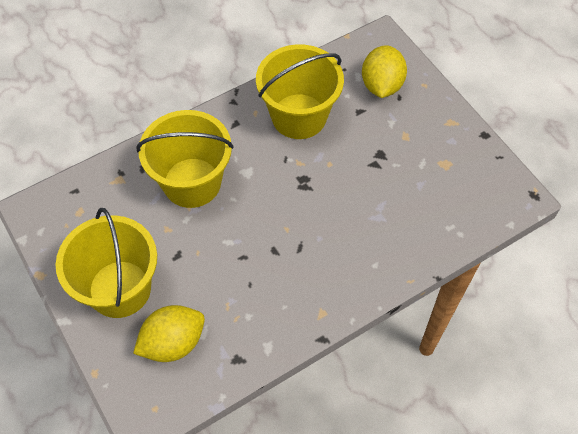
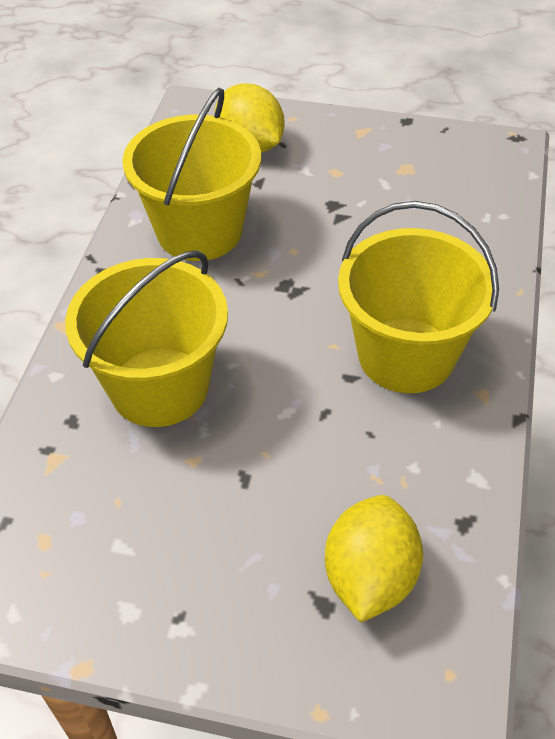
camera: 45 degrees left, 10 degrees down
yellow bucket [56,208,157,318] -> yellow bucket moved to [338,201,499,393]

